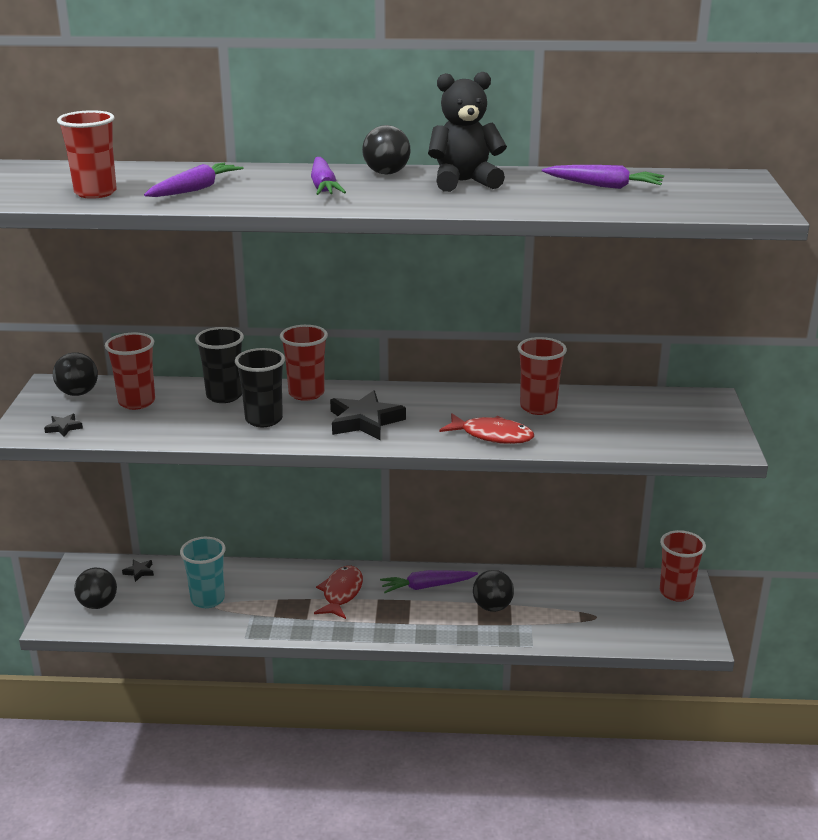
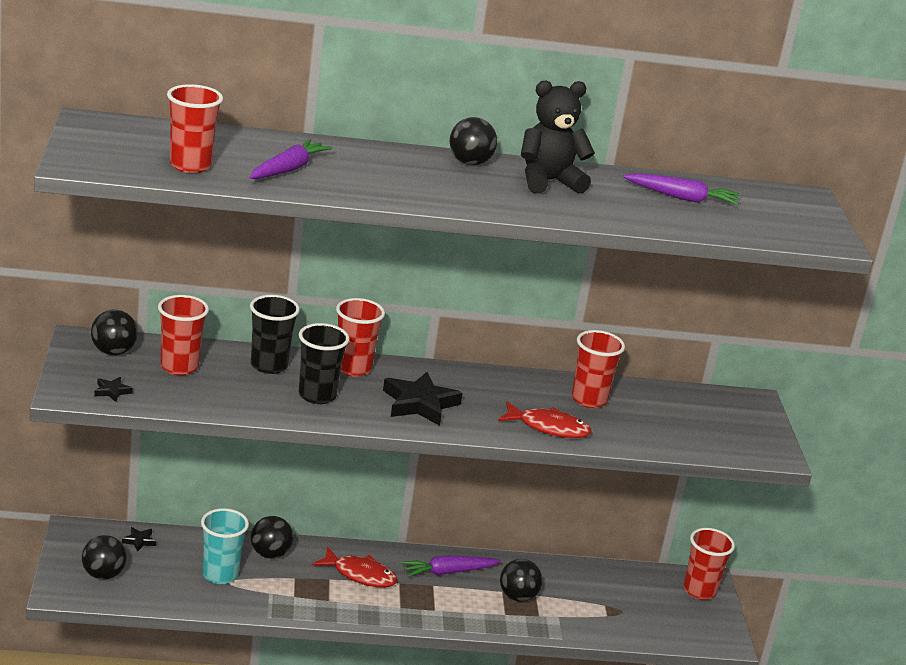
camera: 10 degrees left, 0 degrees up
purple carrot [311,157,346,195] -> none
red fish [314,566,363,619] -> red fish turned 105 degrees clockwise [312,547,398,588]
none -> black ball [251,516,293,559]

